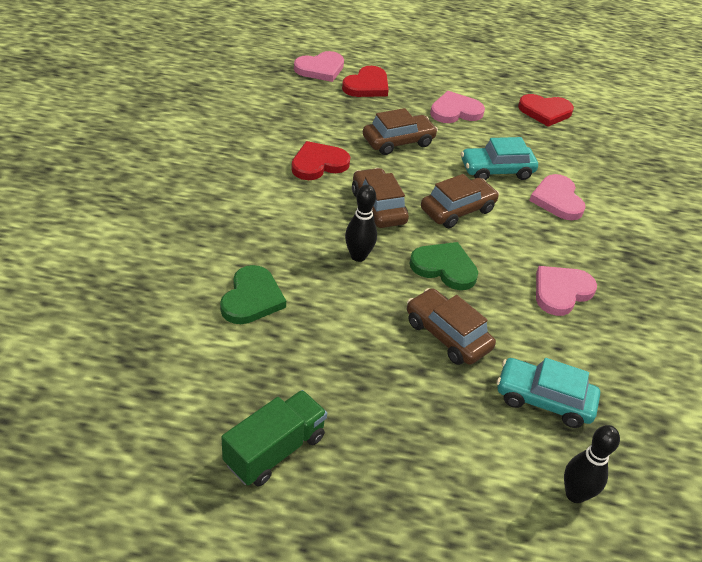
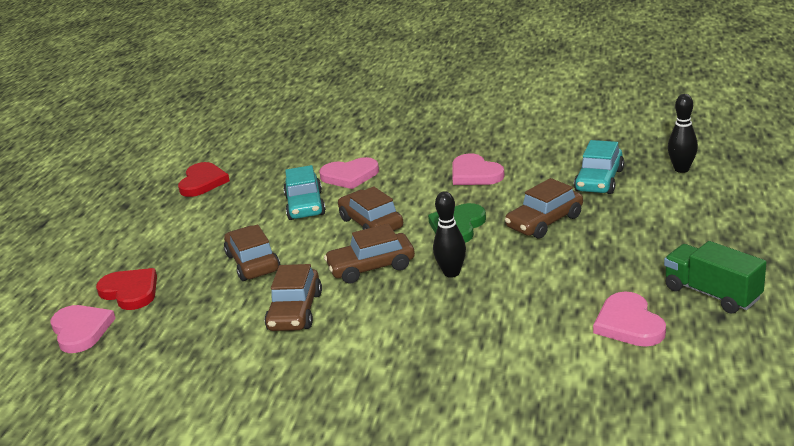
camera: 80 degrees left, 15 degrees down
green heart [220,265,286,324] -> none
red heart [291,141,350,180] -> brown car [265,264,322,331]
pink heart [430,91,485,123] -> pink heart moved to [593,292,666,347]

